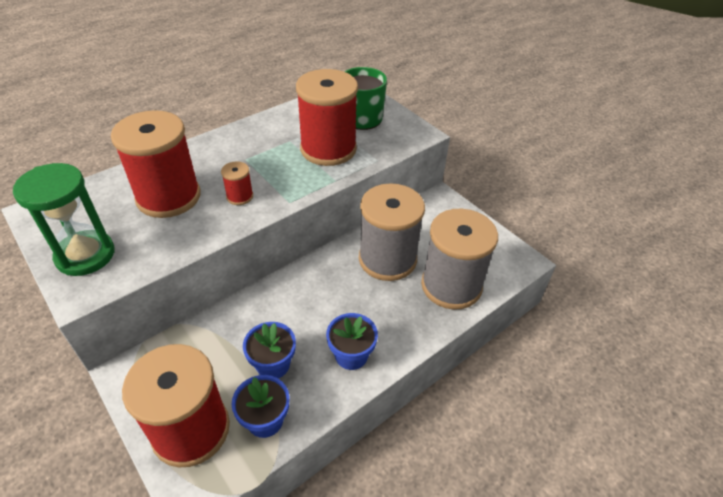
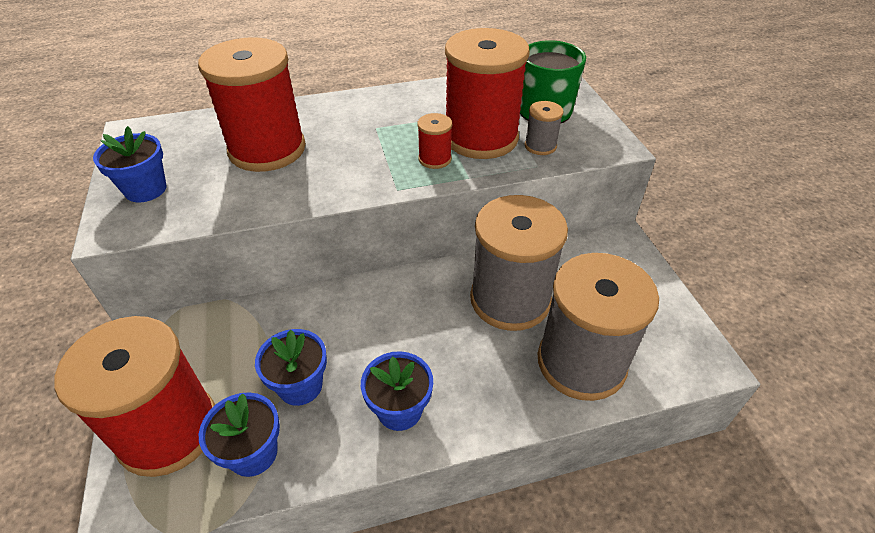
camera: 25 degrees right, 0 degrees up
green hourglass [13,163,115,276] -> blue flower pot [93,126,167,202]
red spool [221,161,253,205] -> red spool moved to [417,113,452,169]
none -> grey spool [524,101,563,155]

